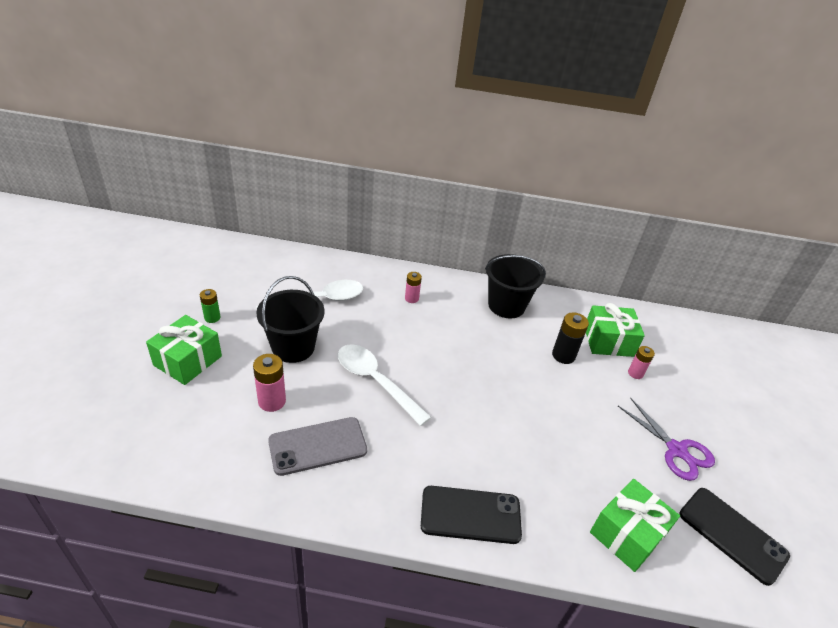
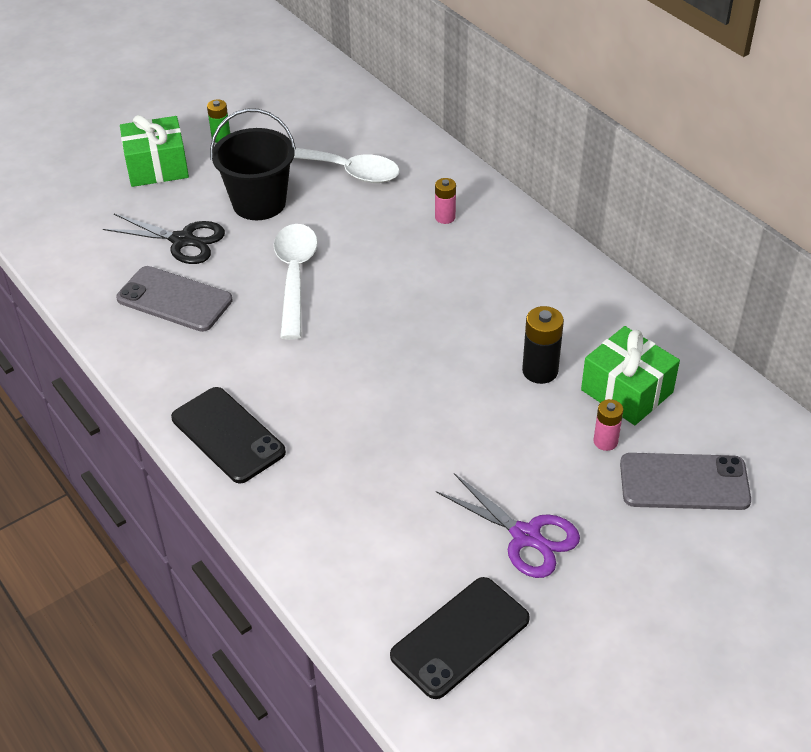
camera: 50 degrees right, 5 degrees up
pink battery [253,354,286,412] -> black scissors [103,214,225,264]
black bucket [485,254,546,318] -> none
green gift [590,479,680,572] -> none
purple scissors [618,397,715,481] -> purple scissors turned 60 degrees counterclockwise [436,473,580,578]
black phone [679,488,790,586] -> black phone turned 45 degrees clockwise [390,577,530,699]
none -> grey phone [620,453,751,510]

